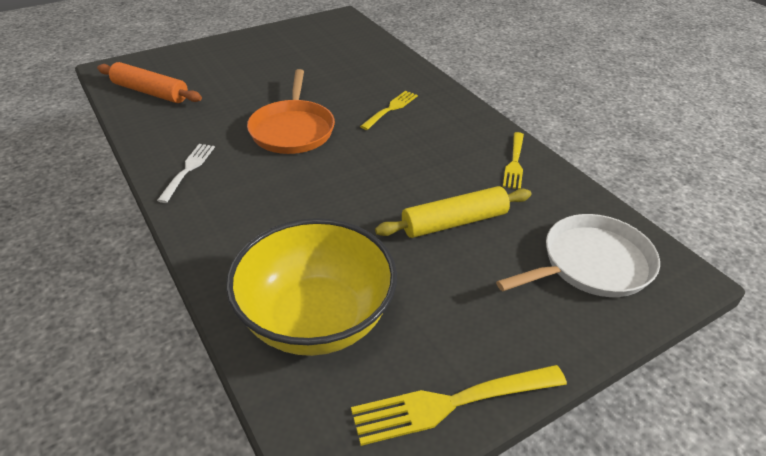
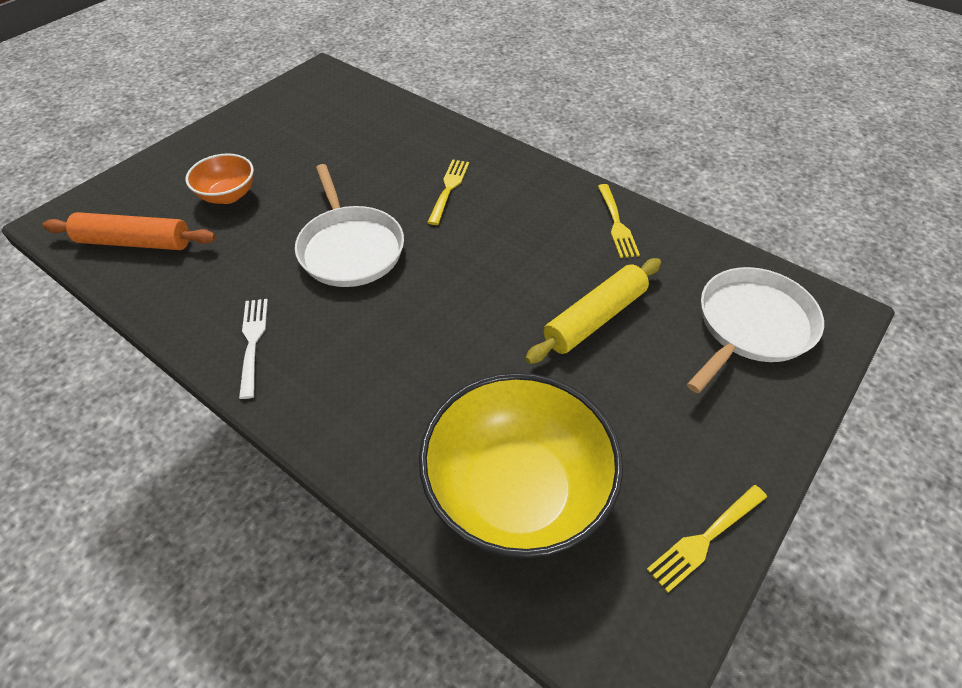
camera: 20 degrees left, 10 degrees up
orange pan [247,69,335,154] -> white pan [295,164,404,287]
yellow fork [351,365,567,446] -> yellow fork [647,485,767,593], size x0.64
none -> orange bowl [186,153,254,204]

